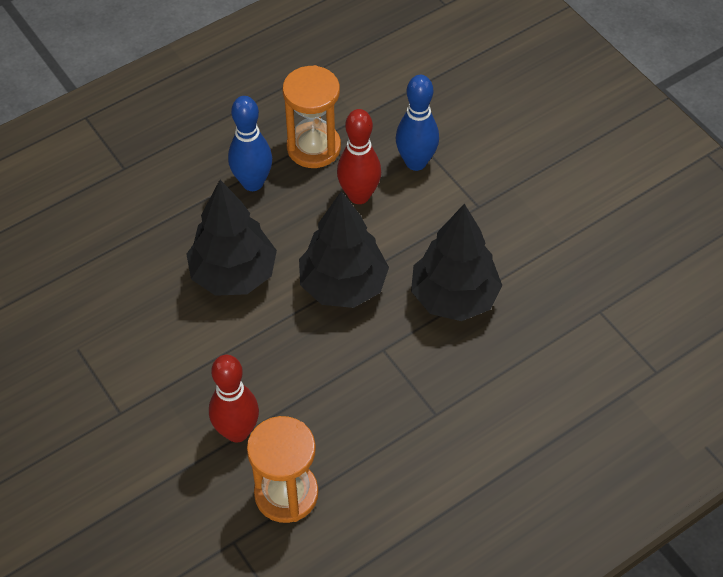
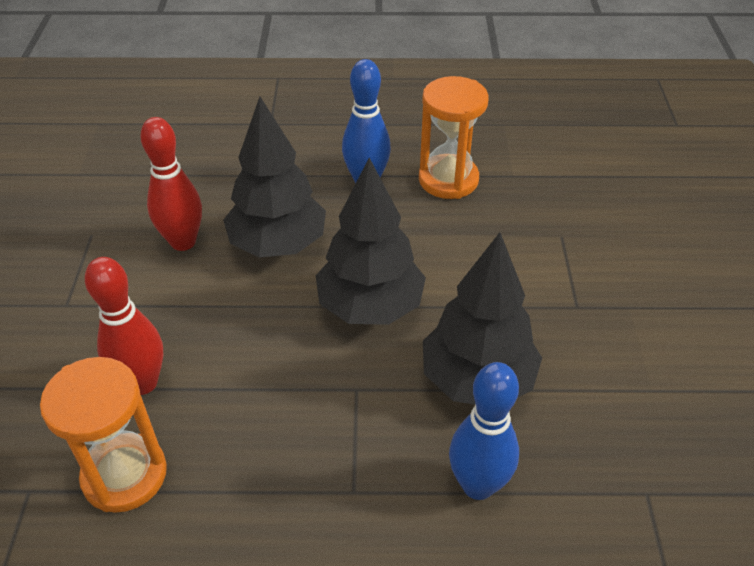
camera: 35 degrees right, 10 degrees down
red bowling pin [337,109,381,204] -> red bowling pin moved to [140,117,202,251]
blue bowling pin [396,75,439,171] -> blue bowling pin moved to [449,362,519,500]

